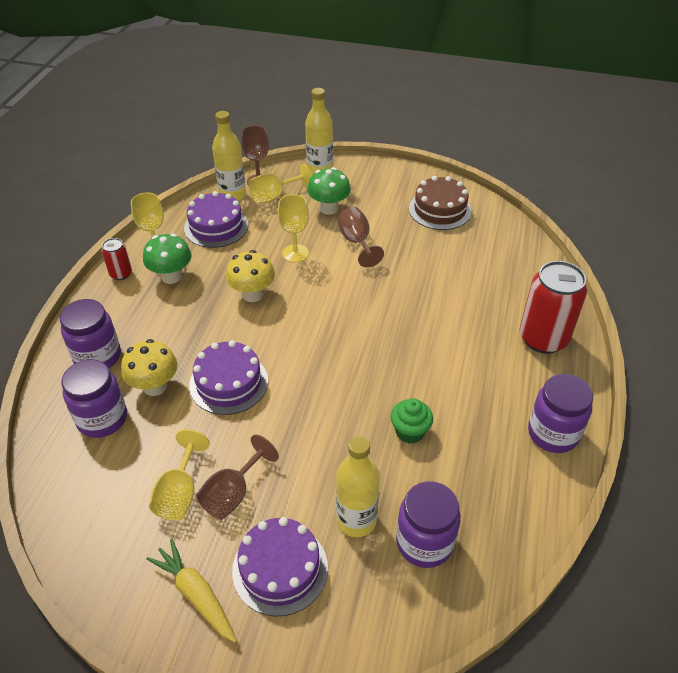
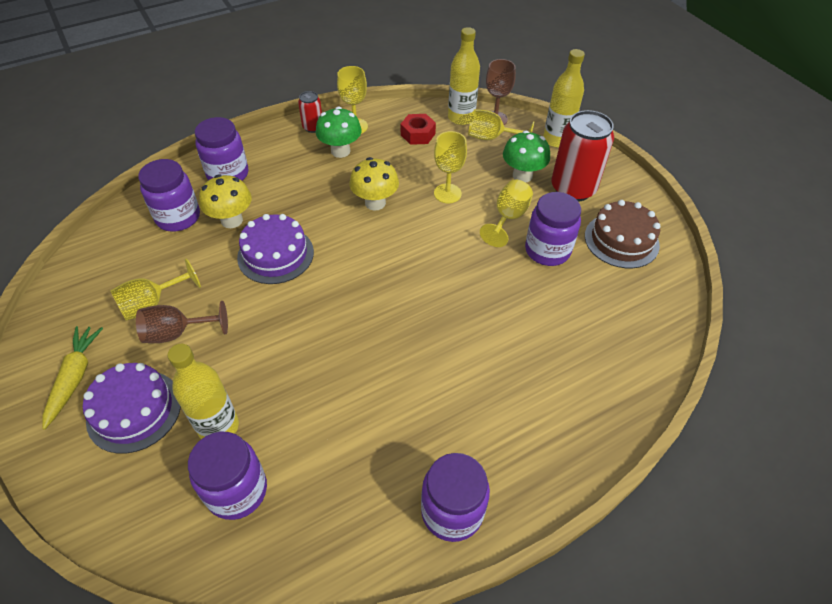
camera: 45 degrees right, 5 degrees up
purple cake [184,191,248,248] -> red nut [401,114,436,145]
brown goblet [337,207,384,268] -> yellow goblet [480,180,533,247]
green cupcake [391,398,433,444] -> none
red can [520,261,587,354] -> red can moved to [551,110,614,202]
none -> purple jar [525,192,581,266]

